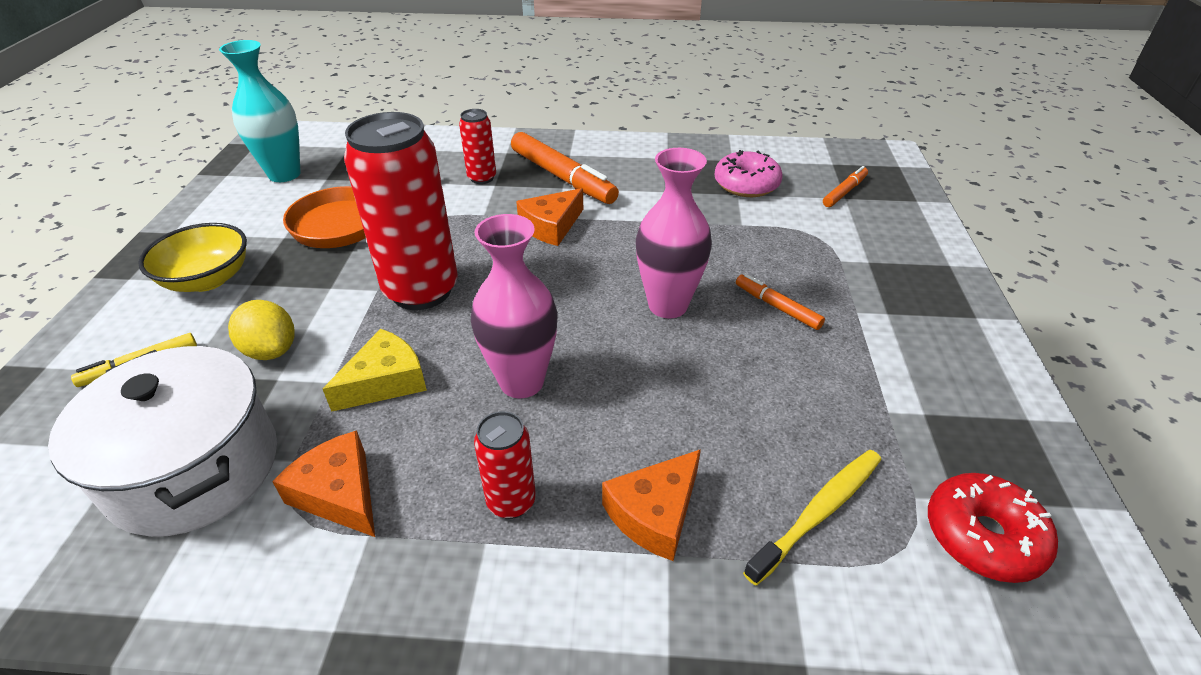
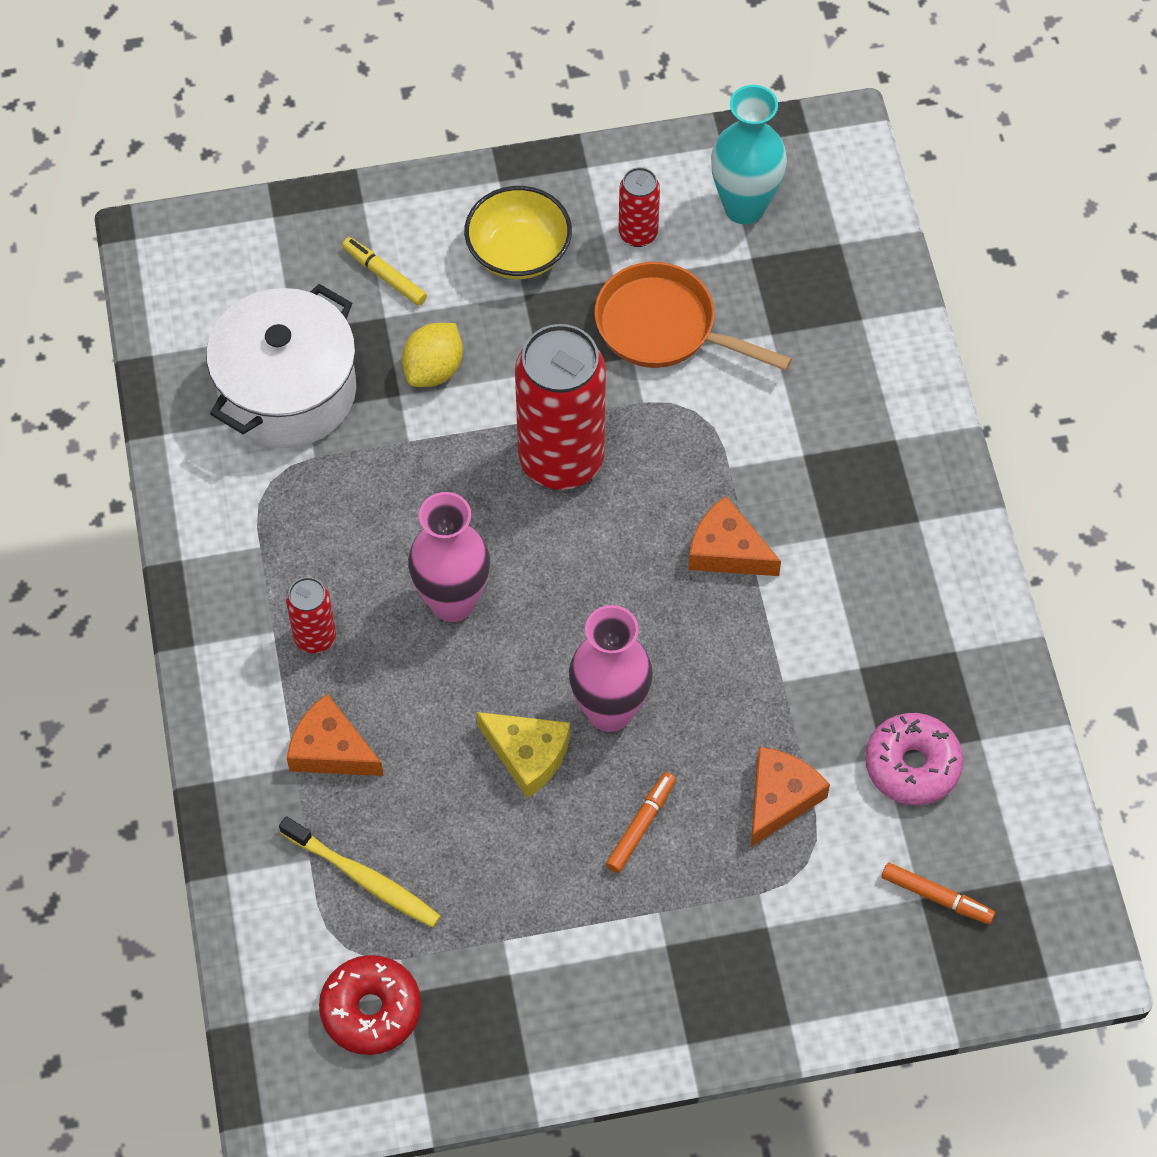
camera: 75 degrees right, 20 degrees up
orange cheese [272,430,375,537] -> orange cheese moved to [751,747,830,847]
yellow cheese [323,329,427,412] -> yellow cheese moved to [476,712,570,798]
red can [459,109,496,184] -> red can moved to [619,167,660,247]
orange marker [511,132,619,204] -> none

